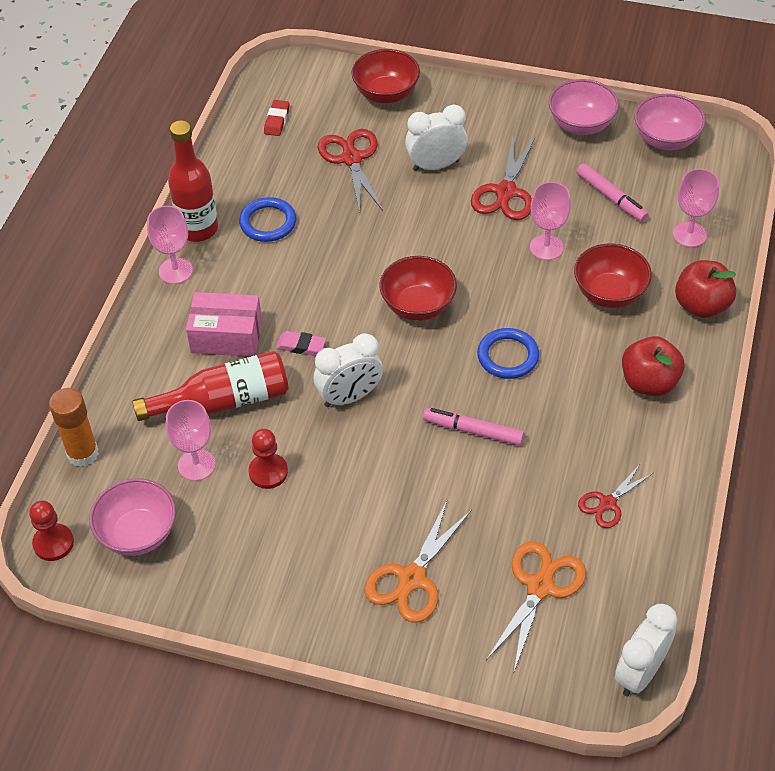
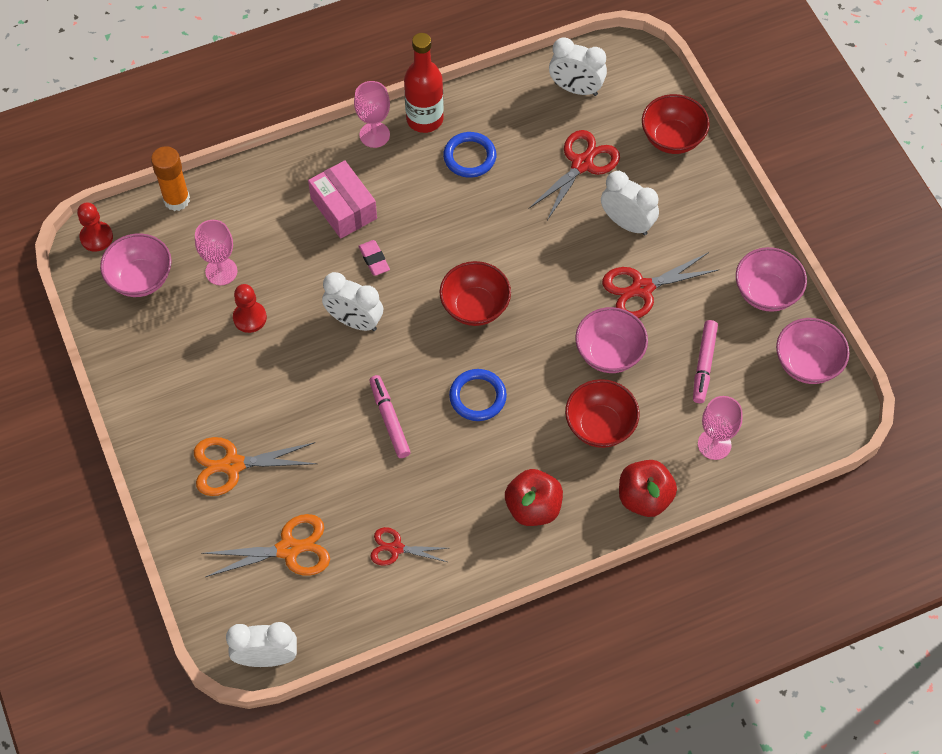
camera: 50 degrees right, 10 degrees up
red bottle [132,351,289,421] -> none
red eraser [264,100,290,136] -> white clock [549,37,607,96]
pink goblet [530,182,571,260] -> pink bowl [575,307,648,373]

